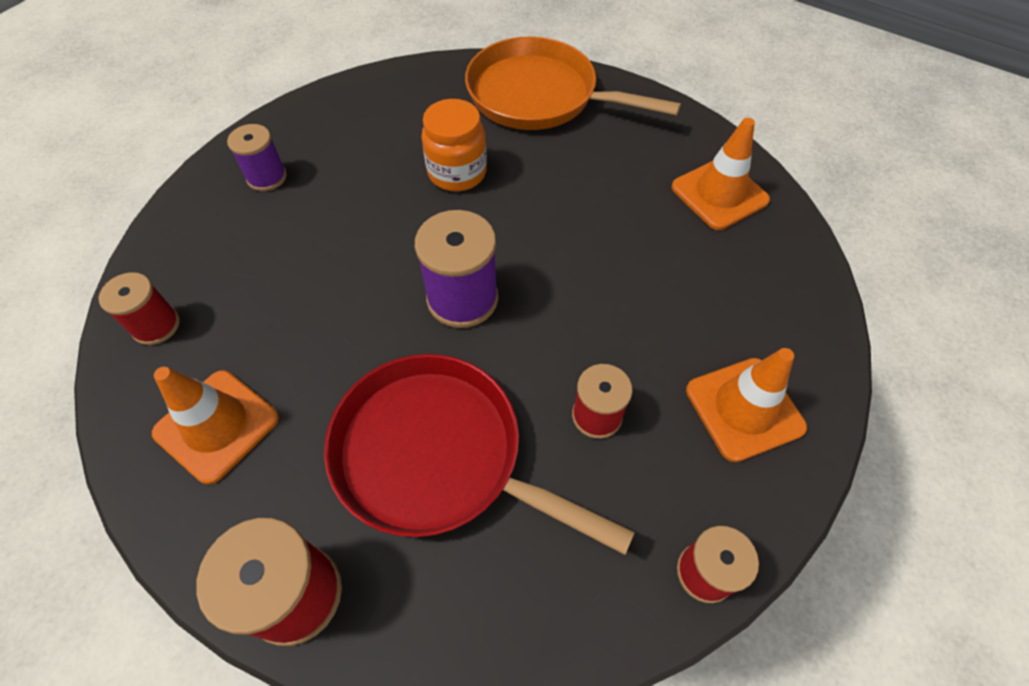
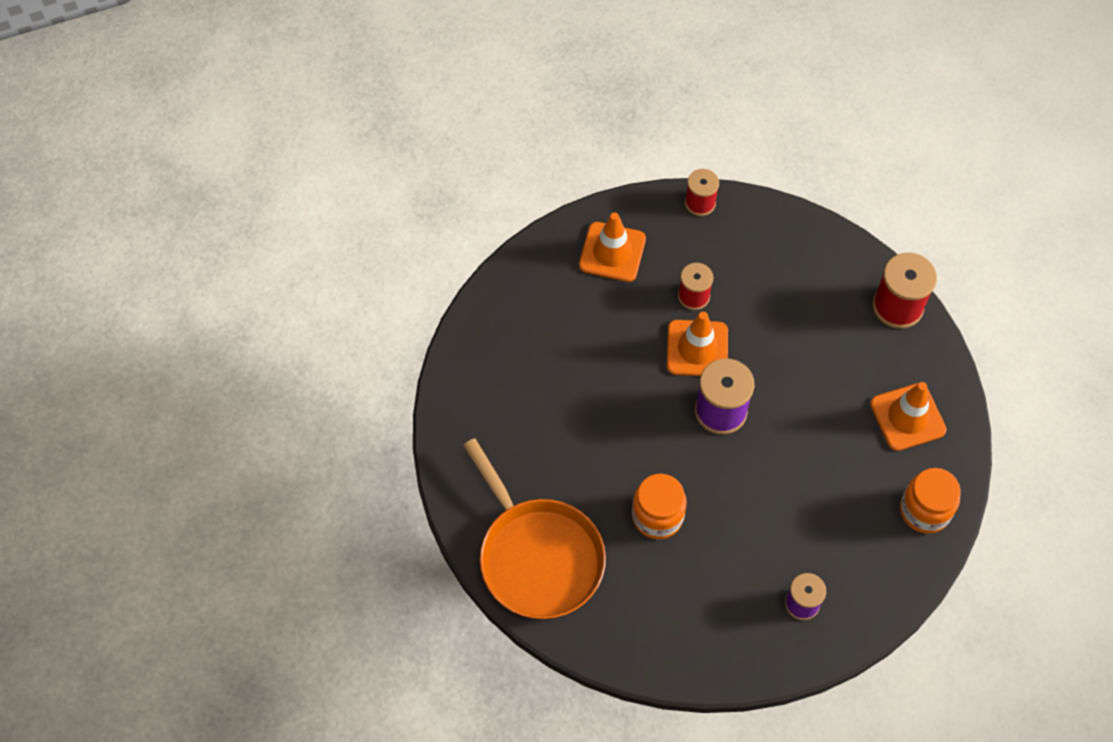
camera: 145 degrees left, 5 degrees up
red spool [98,272,180,345] -> orange jar [900,468,961,534]
red pan [324,354,635,555] -> none
orange traffic cone [672,118,770,230] -> orange traffic cone moved to [667,312,728,376]

